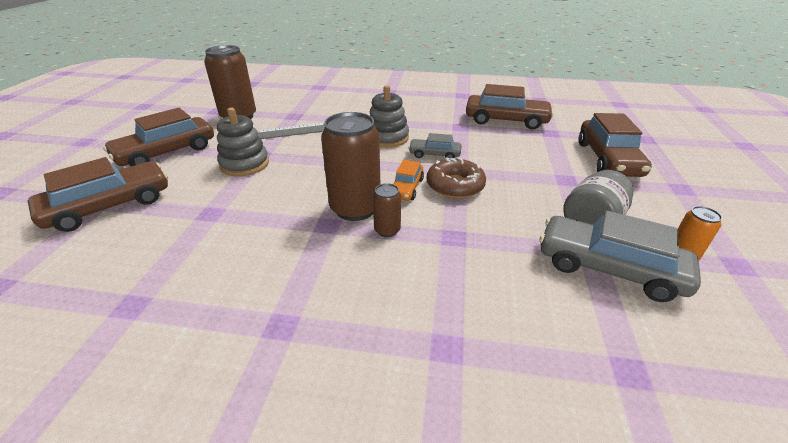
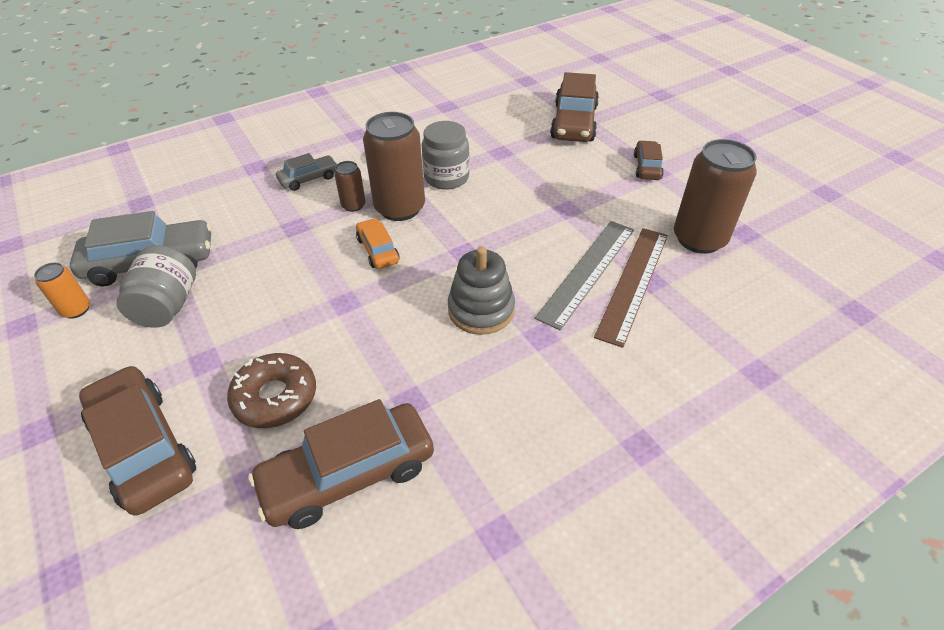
camera: 140 degrees right, 10 degrees up
brown car [103,108,214,166] -> brown car [634,141,664,180], size x0.54
grey stacking toy [217,108,269,176] -> none
grey car [408,133,461,158] -> grey car moved to [276,153,338,191]
brown donut [427,157,486,199] -> brown donut moved to [227,353,316,428]
none -> grey jar [422,121,470,190]
none -> brown ruler [594,228,668,348]

